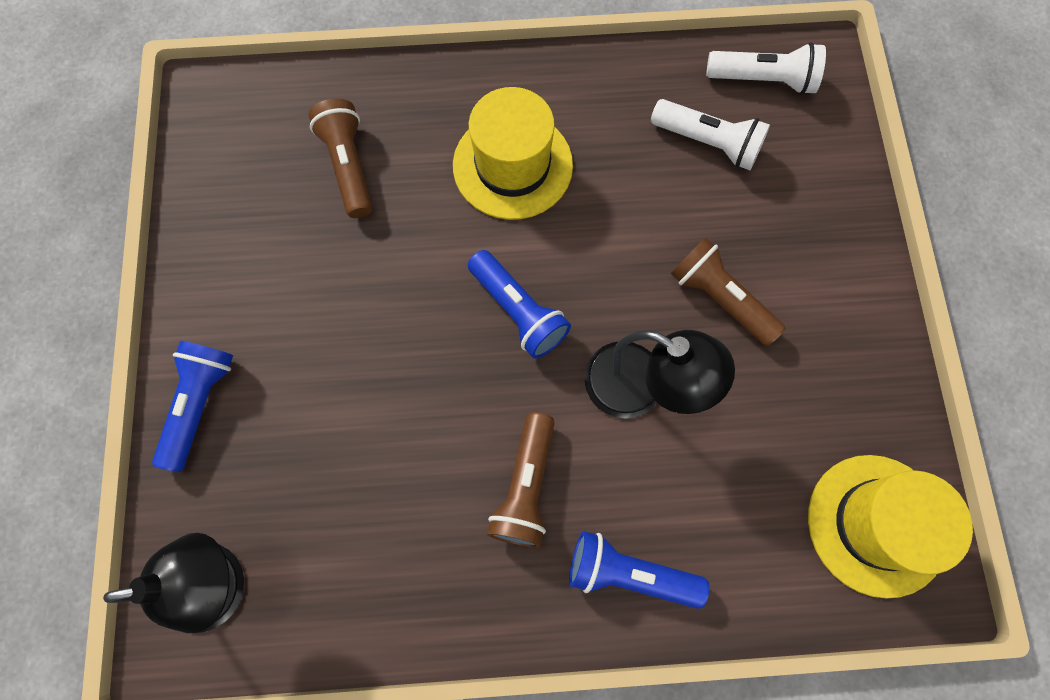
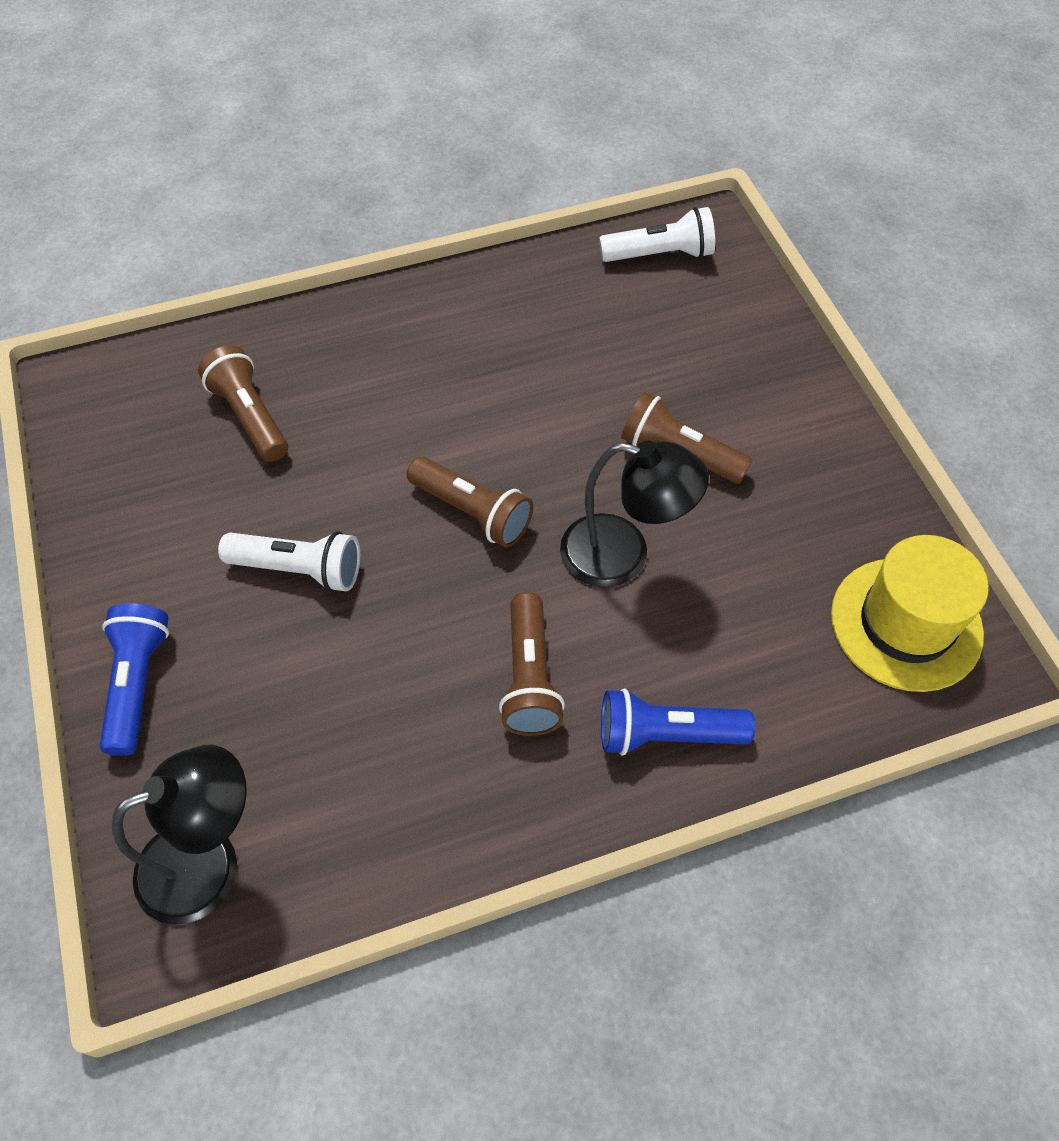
camera: 15 degrees left, 15 degrees down
yellow hat [453,87,573,220] -> none
blue flashlight [468,250,571,359] -> brown flashlight [407,456,533,547]
white flashlight [651,99,770,170] -> white flashlight moved to [218,531,360,592]

